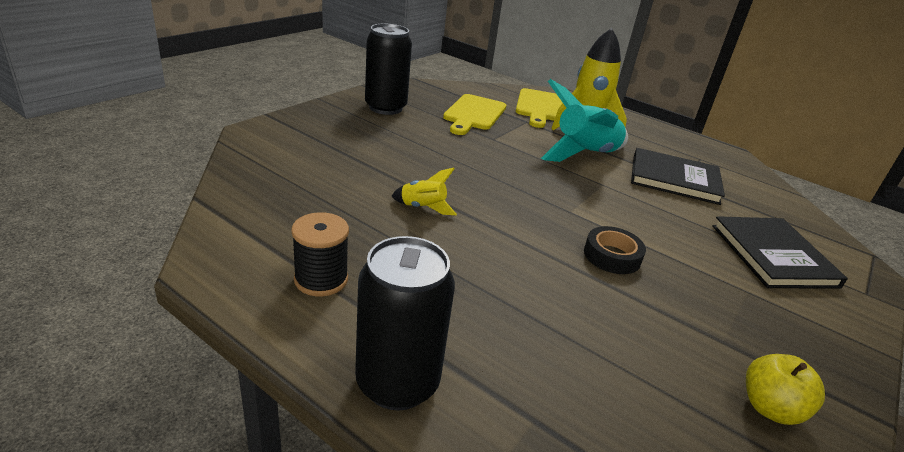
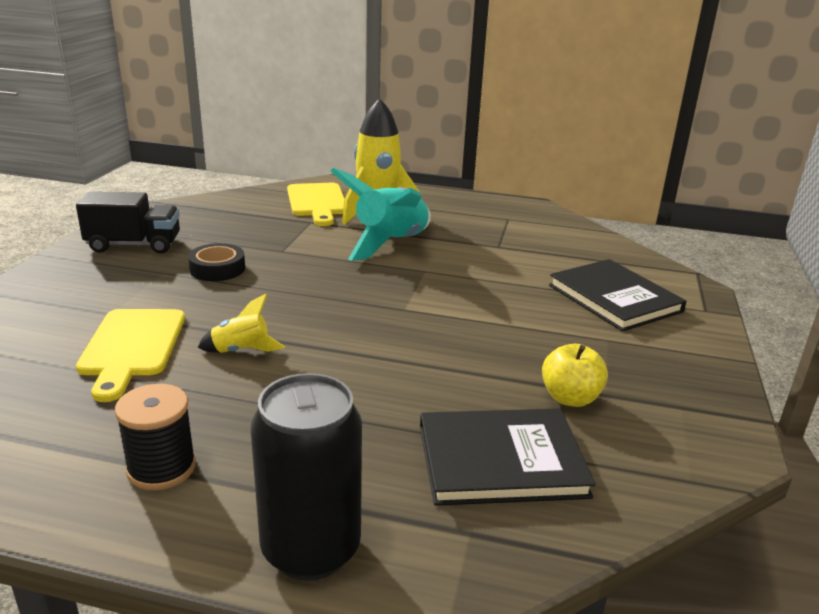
camera: 20 degrees left, 5 degrees down
black can [365,23,412,115] -> black truck [76,191,180,254]
yellow cutting board [443,94,506,135] -> yellow cutting board moved to [76,309,185,402]
black tape [584,226,646,274] -> black tape moved to [188,243,245,281]
black book [631,148,725,205] -> black book moved to [420,408,596,506]
yellow apple [746,354,825,425] -> yellow apple moved to [542,344,608,407]

